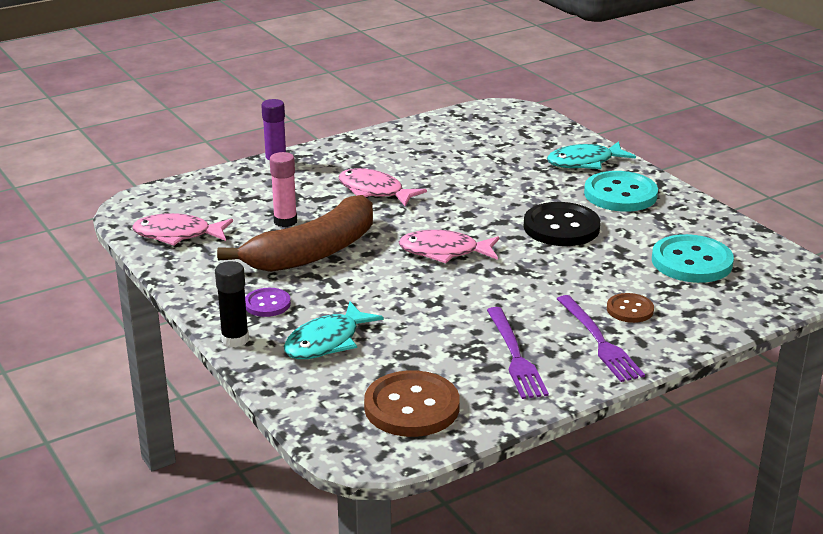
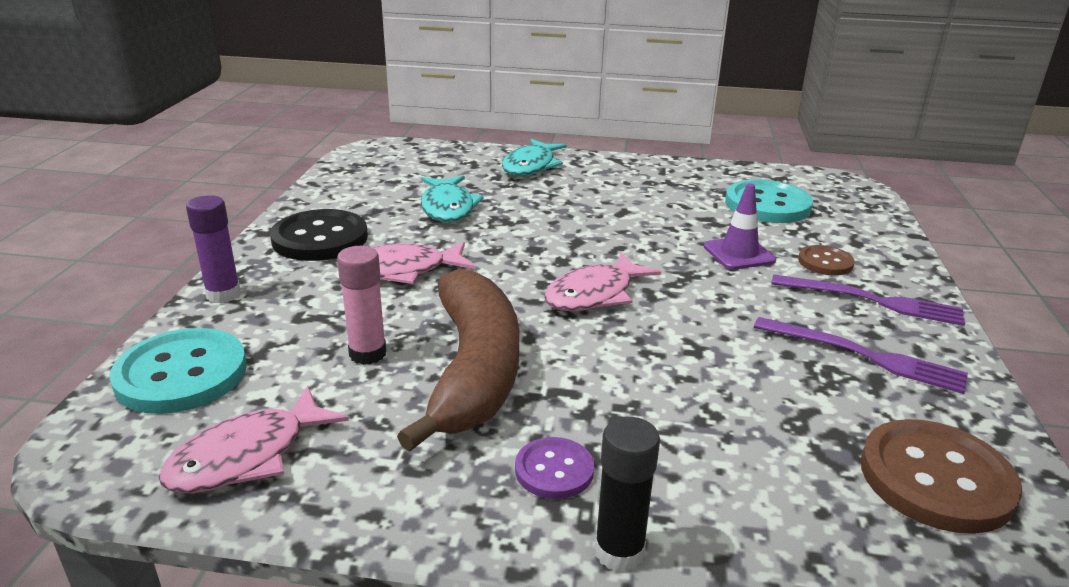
camera: 50 degrees left, 0 degrees up
turquoise fish [284,302,384,359] -> turquoise fish moved to [421,175,484,222]
black button [524,202,600,246] -> black button moved to [270,209,368,261]
turquoise button [584,171,658,212] -> turquoise button moved to [110,328,247,414]
none -> purple traffic cone [704,183,776,270]

